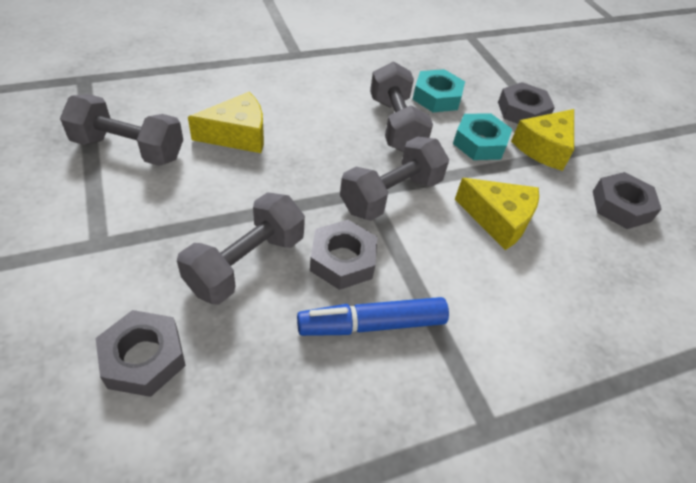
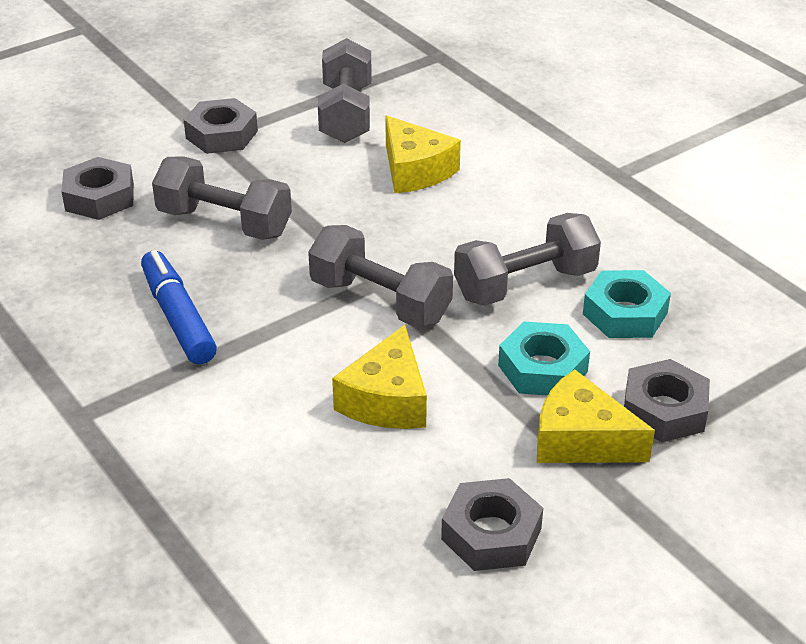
camera: 80 degrees right, 10 degrees down
grey nut [310,220,377,290] -> grey nut moved to [184,98,258,154]

